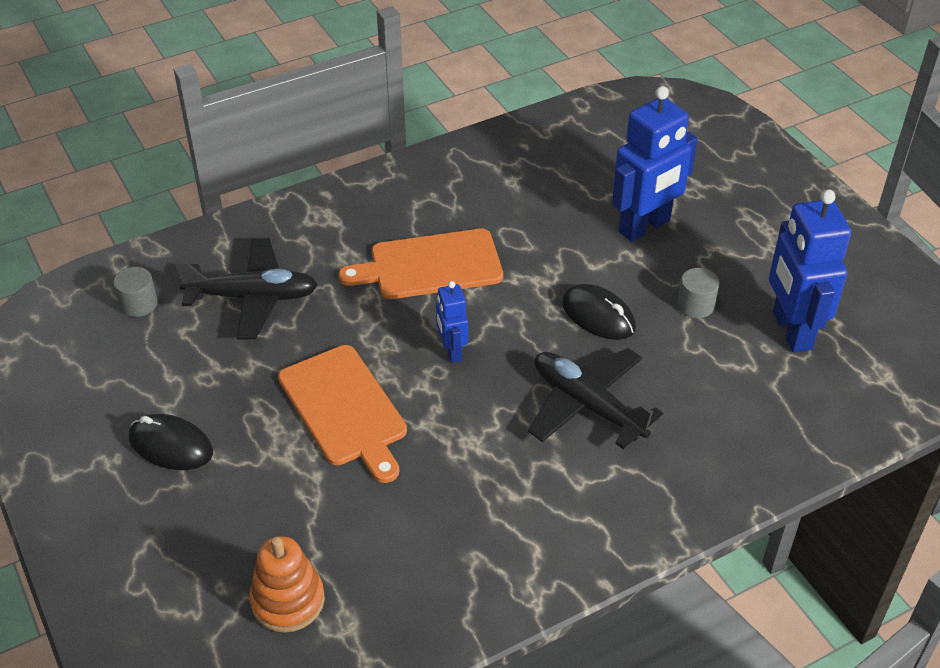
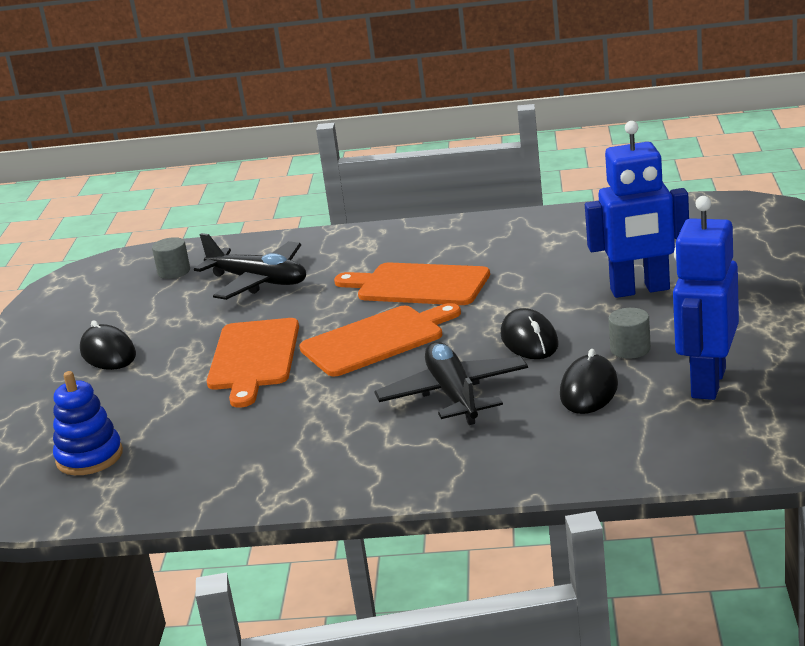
camera: 35 degrees right, 20 degrees down
orange stacking toy [249,536,325,633] -> blue stacking toy [53,371,123,475]
blue robot [436,281,468,363] -> orange cutting board [299,303,461,376]
none -> black mouse [560,349,618,414]

